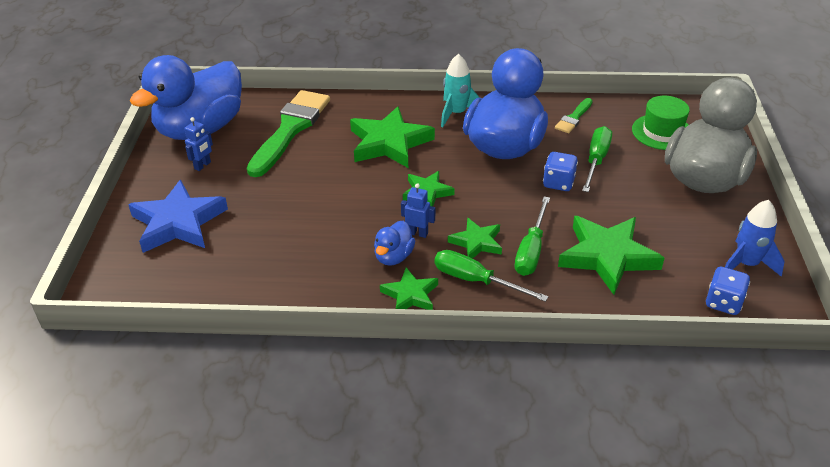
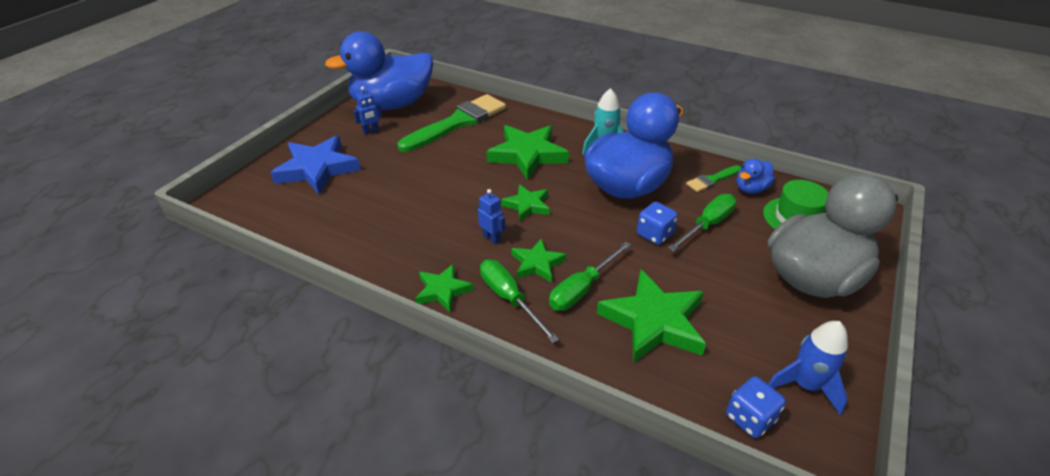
camera: 25 degrees right, 0 degrees up
blue duck [374,221,415,266] -> blue duck moved to [737,158,775,194]

